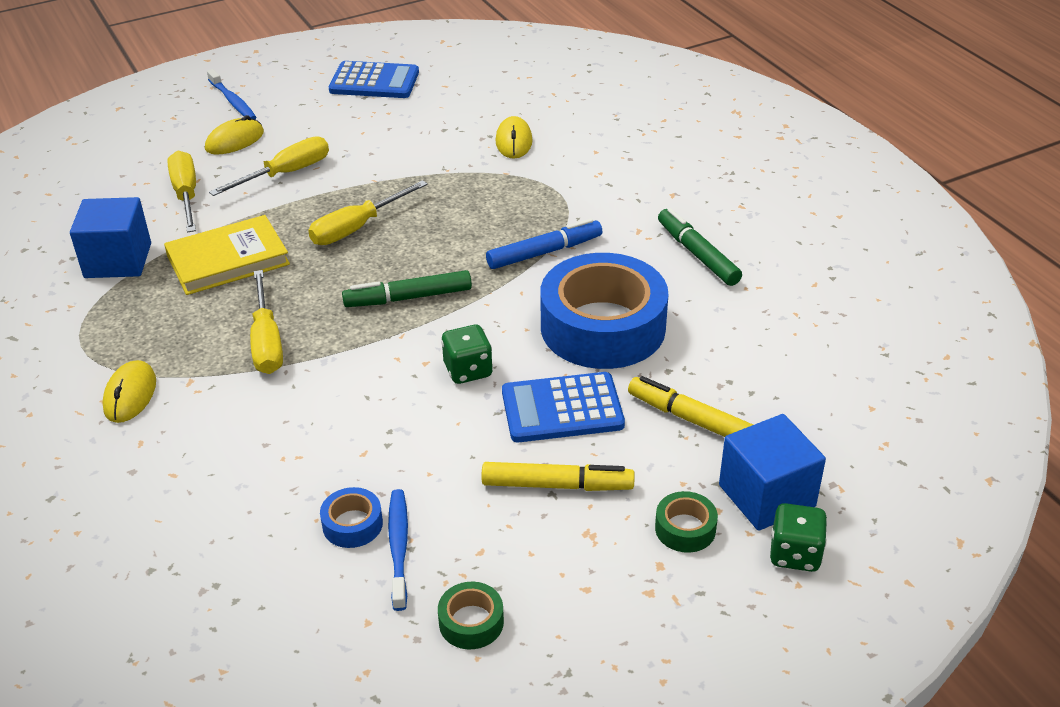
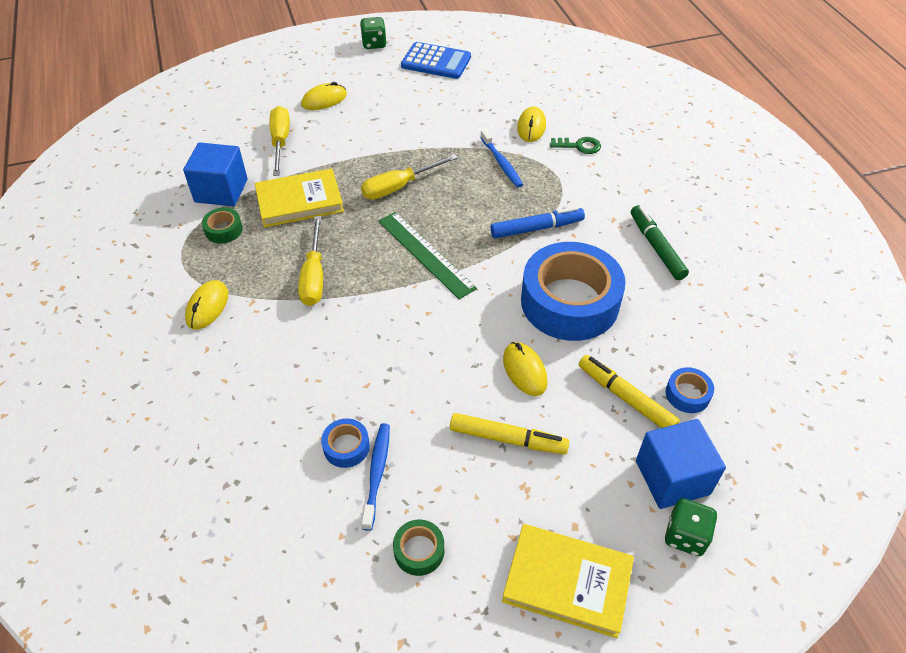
camera: 10 degrees right, 10 degrees up
blue toothbrush [207,69,256,119] -> blue toothbrush moved to [480,129,523,188]
yellow screwdriver [209,136,329,196] -> none
green marker [342,270,472,307] -> green ruler [378,212,477,299]
green dice [441,325,493,384] -> green dice moved to [360,17,387,49]
blue calculator [502,372,625,442] -> yellow mouse [503,342,548,396]
green tape [655,491,718,553] -> green tape moved to [202,208,243,244]
none -> yellow book [502,524,634,638]
none -> green key [550,137,601,154]
none -> blue tape [665,367,714,413]

